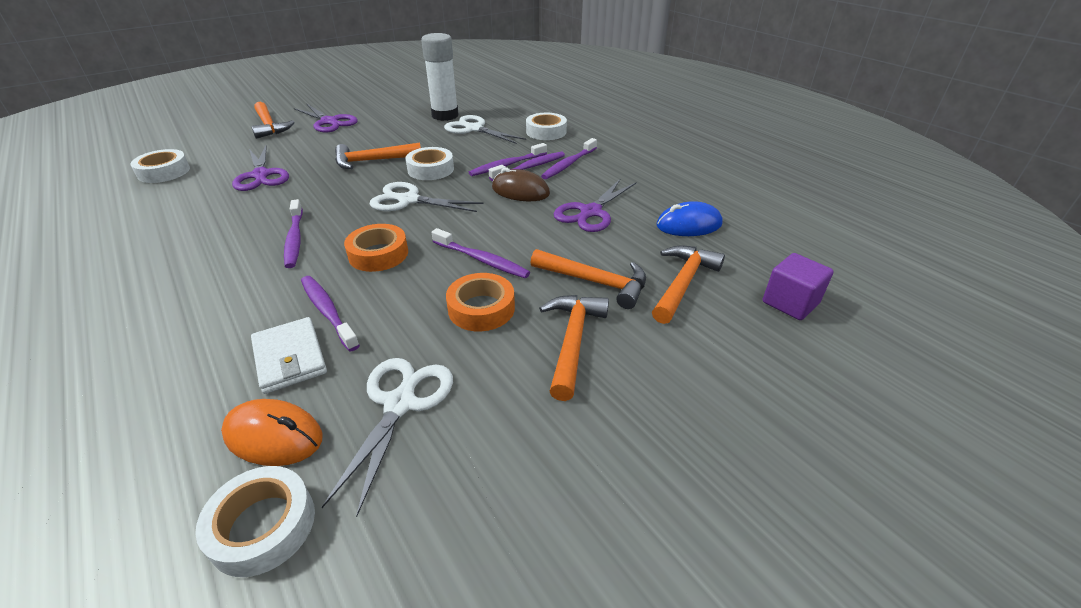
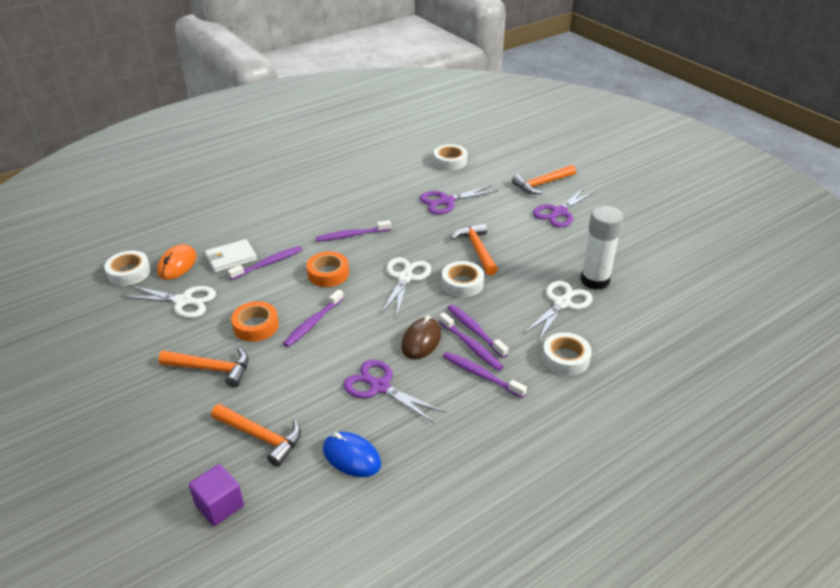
camera: 90 degrees right, 0 degrees up
orange hammer [530,249,646,309] -> none
blue mouse [656,201,723,236] -> blue mouse turned 45 degrees counterclockwise [323,432,381,477]

